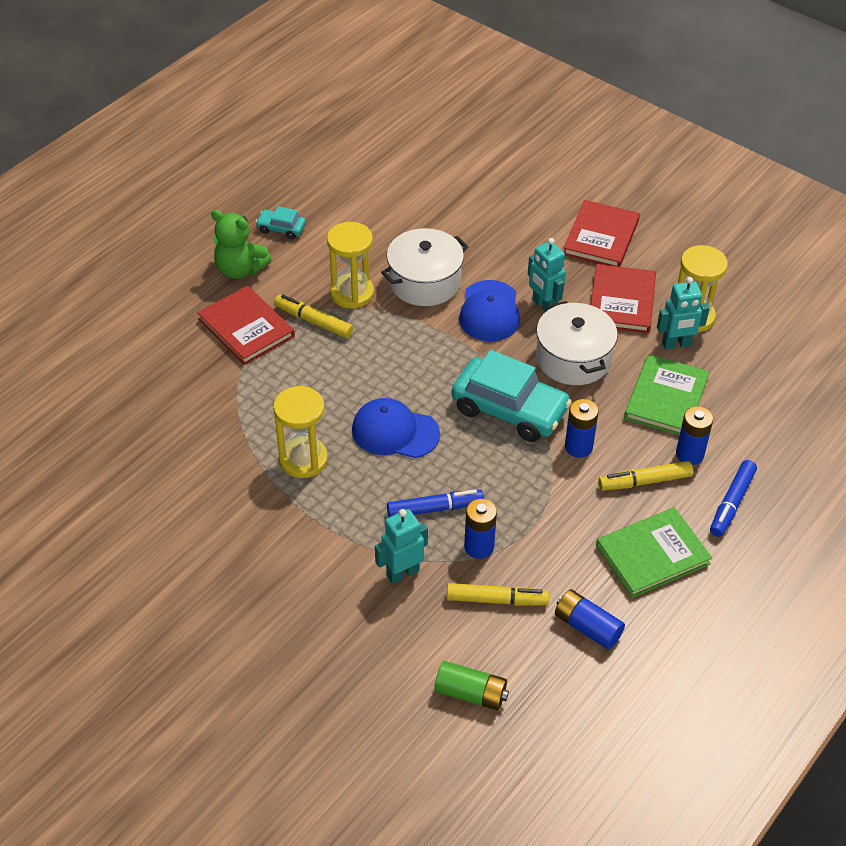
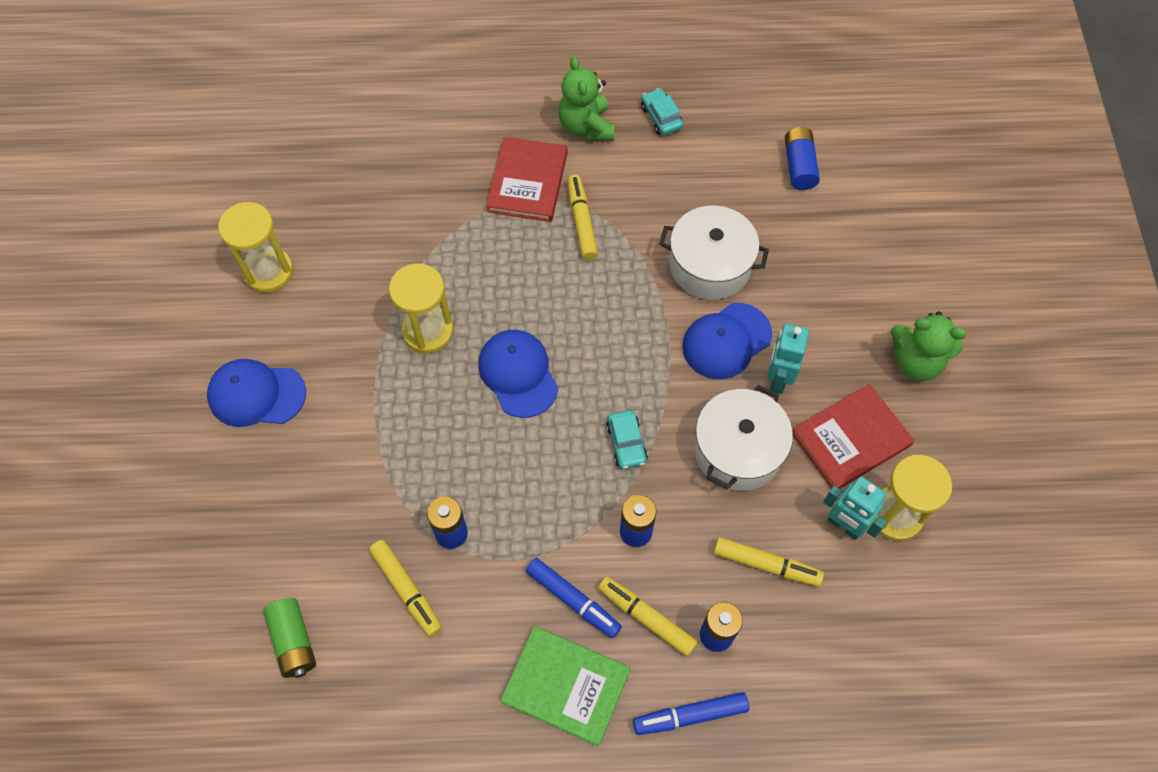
camera: 50 degrees right, 15 degrees up
yellow hourglass [327,222,374,309] -> yellow hourglass moved to [218,202,293,293]
turquoise robot [375,509,428,584] -> none
blue marker [387,489,484,517] -> blue marker moved to [526,558,622,638]
turquoise car [452,350,572,442] -> turquoise car [606,410,648,469], size x0.47
blue battery [555,589,625,650] -> blue battery moved to [785,127,820,190]
red book [564,200,640,267] -> green teddy bear [890,311,967,381]
green book [624,354,709,435] -> yellow marker [713,537,824,586]
none -> blue cap [207,359,306,427]

